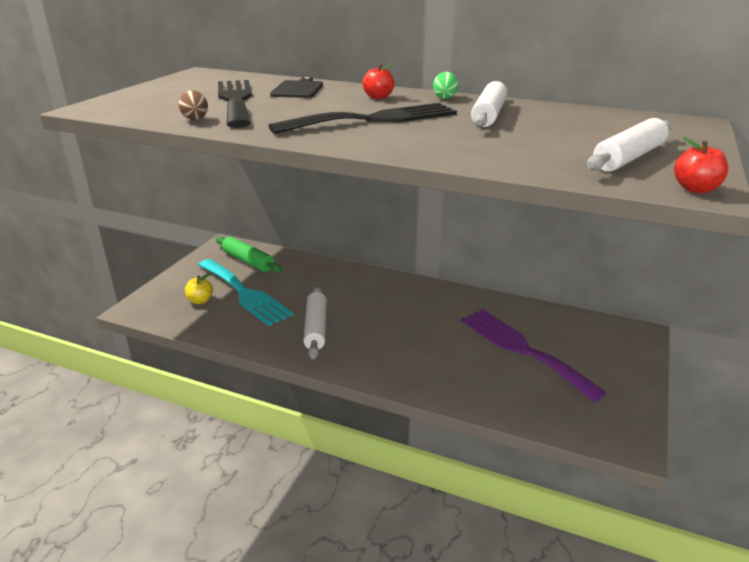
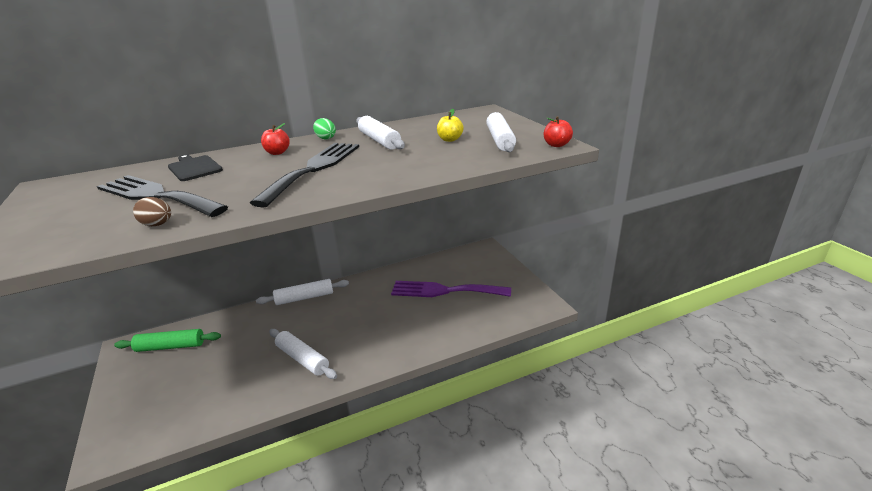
camera: 45 degrees left, 0 degrees up
yellow apple [185,273,213,304] -> yellow apple moved to [437,109,464,142]
turquoise fork [198,259,293,326] -> none
none -> white rolling pin [256,279,349,305]

